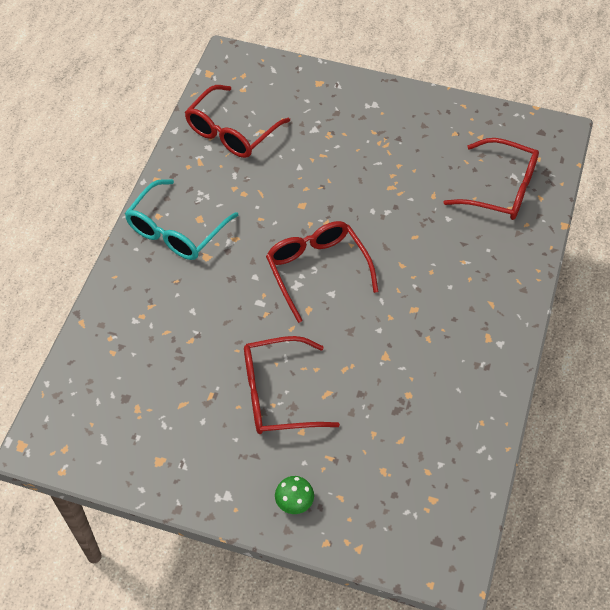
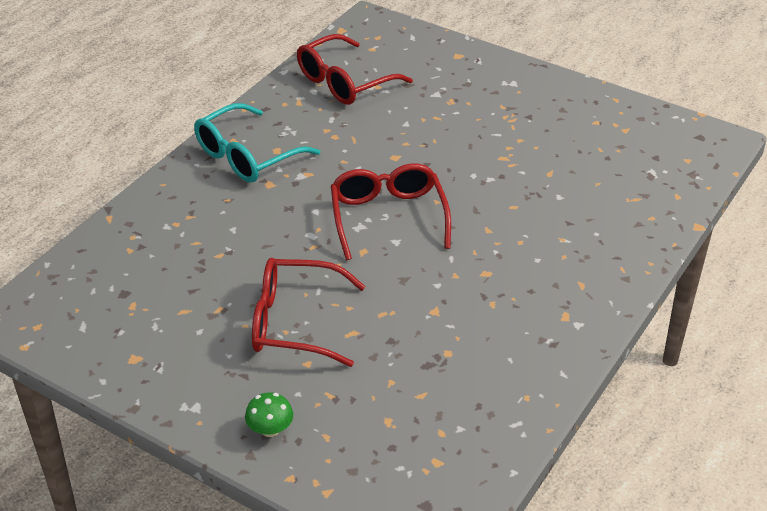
camera: 15 degrees right, 15 degrees down
red glasses [444,138,539,220] -> none

